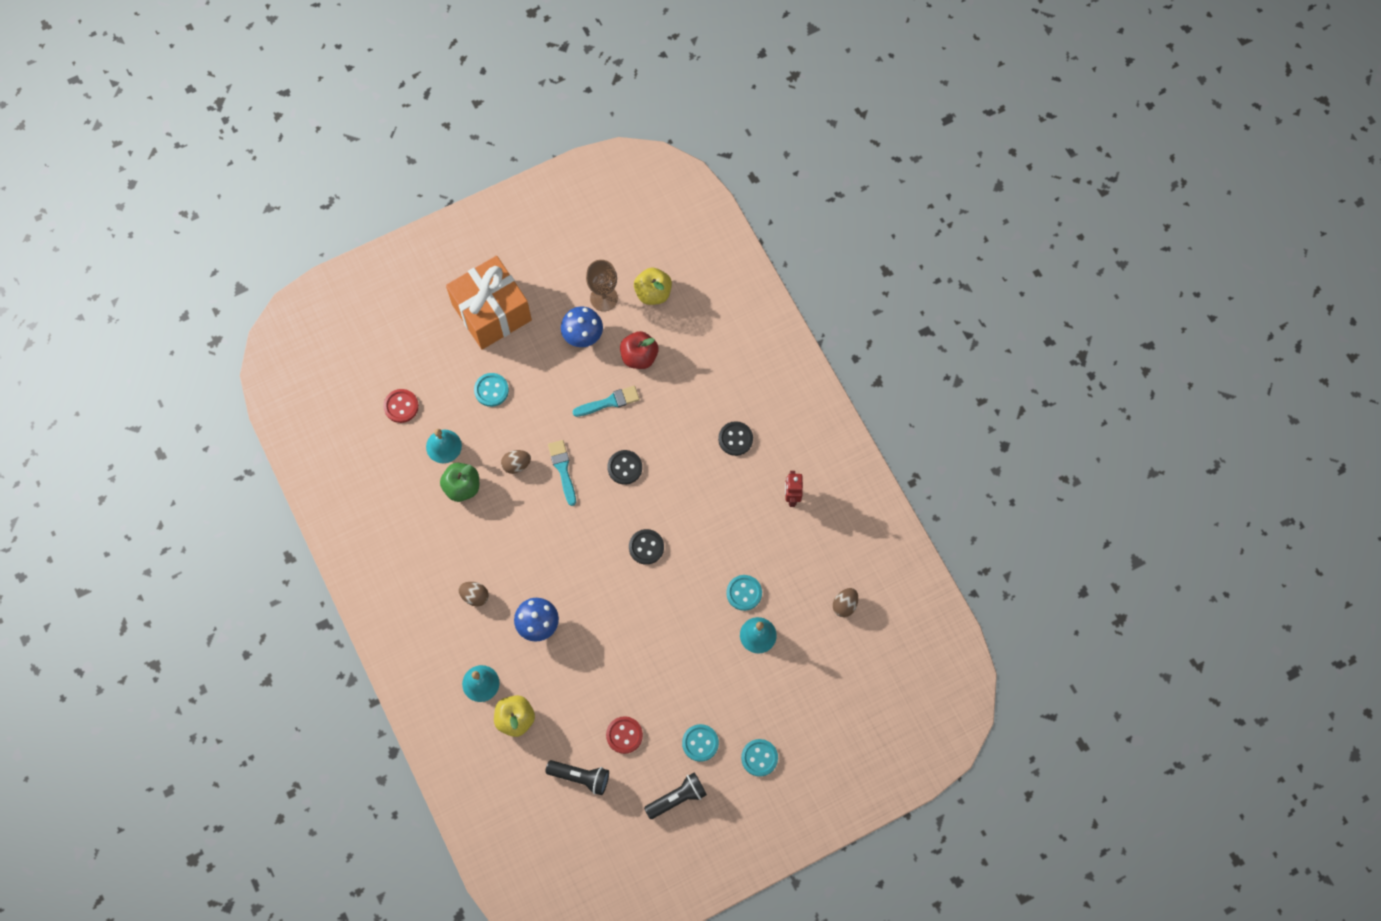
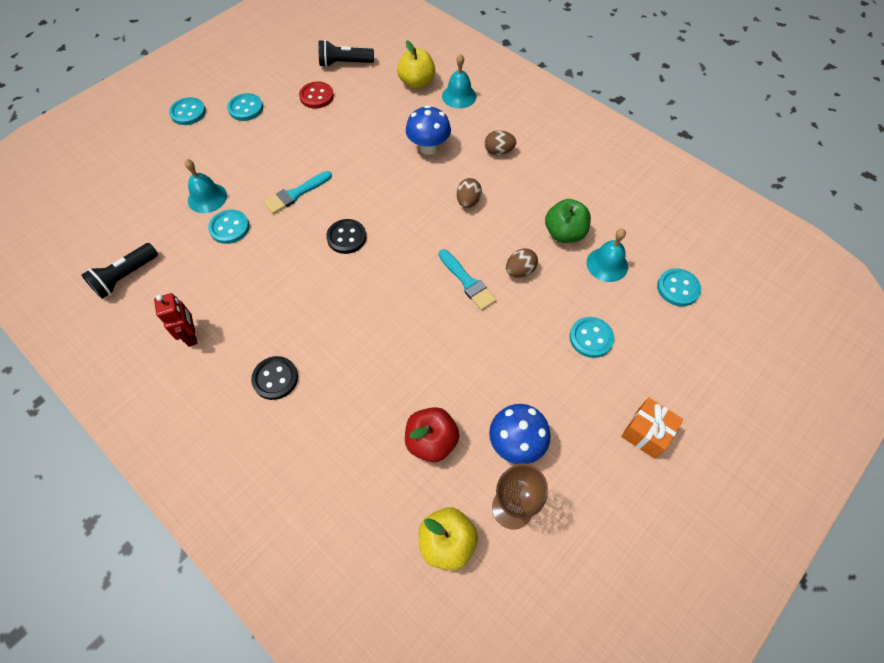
camera: 160 degrees right, 10 degrees down
red button [383,389,419,423] -> turquoise button [657,268,701,306]
orange gift [446,256,532,350] -> orange gift [621,397,684,459], size x0.46
turquoise brush [573,386,640,417] -> turquoise brush moved to [264,171,332,214]
black button [607,450,642,485] -> none
black flashlight [644,772,707,819] -> black flashlight moved to [81,243,158,299]
brown egg [833,588,858,617] -> brown egg moved to [456,178,482,208]

